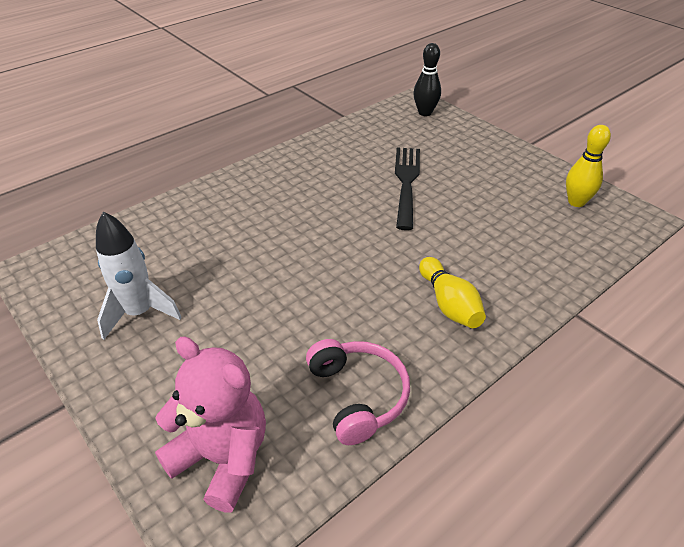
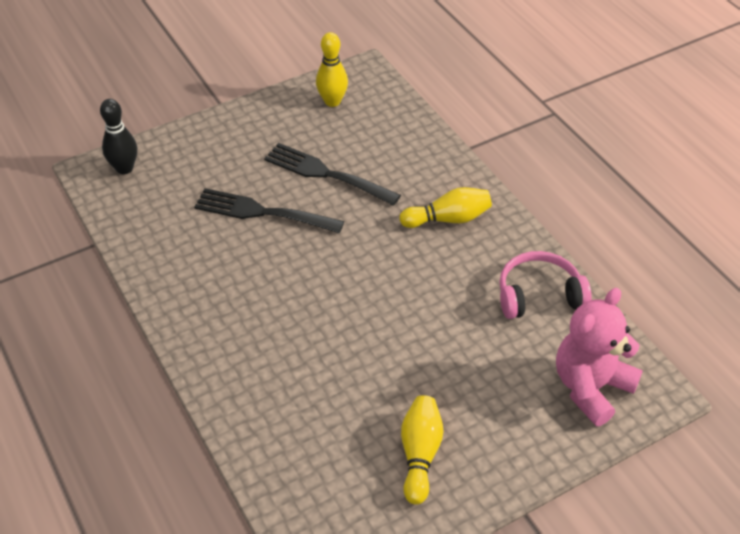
camera: 80 degrees left, 5 degrees up
white rocket [96,211,182,340] -> yellow bowling pin [401,395,444,505]
none -> black fork [264,143,401,206]

